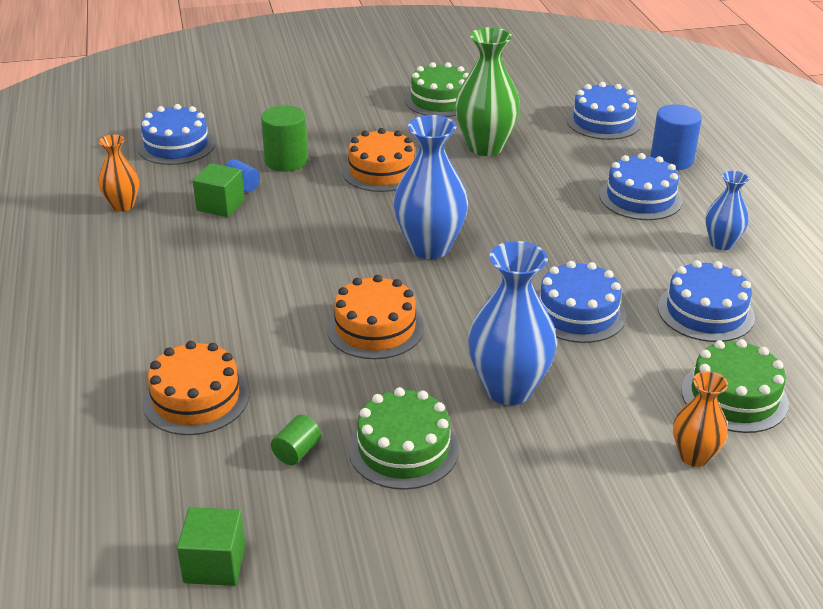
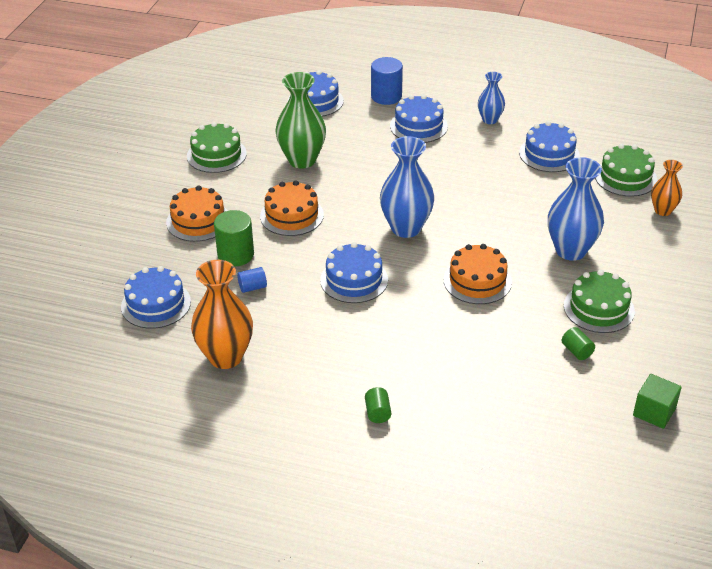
camera: 60 degrees left, 5 degrees up
orange vase [98,134,139,212] -> orange vase [191,260,253,369], size x1.75
orange cake [143,341,249,435] -> orange cake moved to [166,185,228,242]
green cube [193,163,245,217] -> none
blue cake [538,261,626,343] -> blue cake moved to [320,242,388,303]
none -> green cylinder [365,387,391,423]

